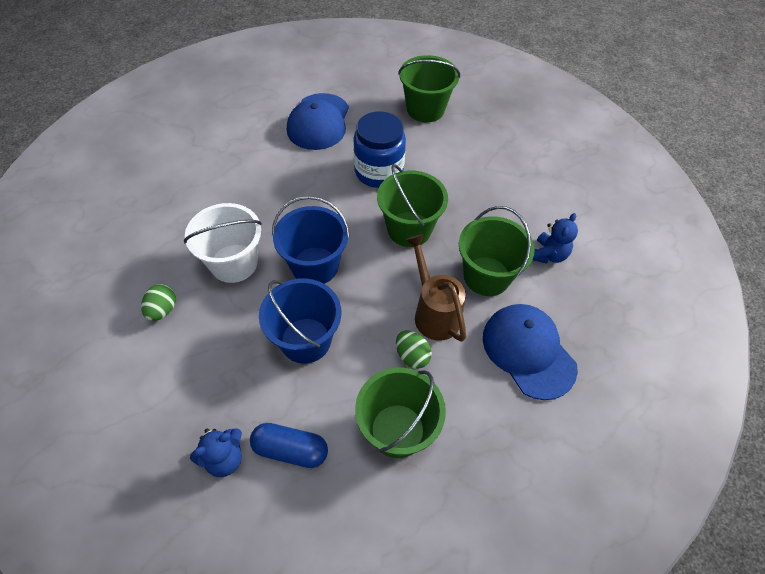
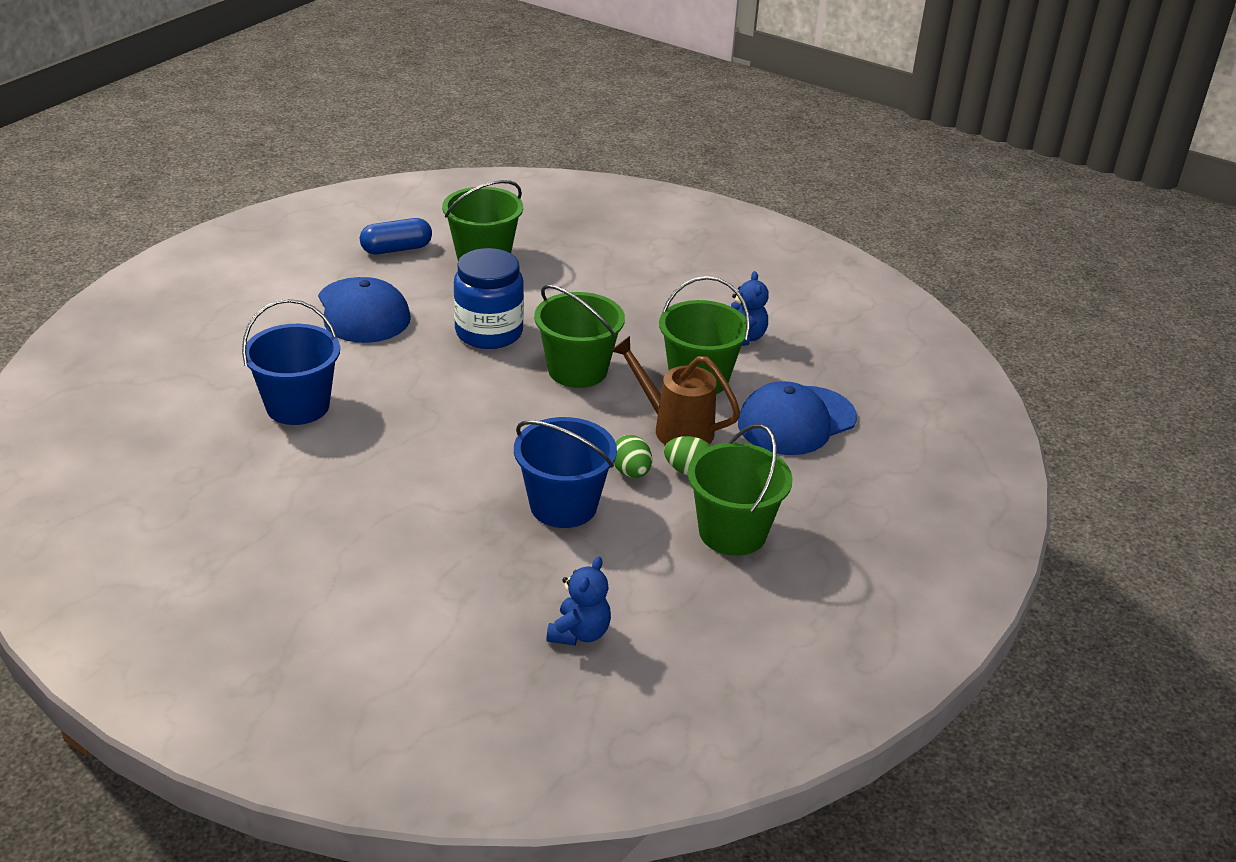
camera: 35 degrees left, 20 degrees down
green egg [141,284,176,321] -> green egg moved to [613,435,652,478]
white bucket [184,203,262,283] -> none
blue capsule [250,423,328,468] -> blue capsule moved to [360,218,432,254]
blue bucket [272,196,350,284] -> blue bucket moved to [242,299,340,425]
blue cap [483,304,578,400] -> blue cap turned 60 degrees counterclockwise [738,381,857,455]

